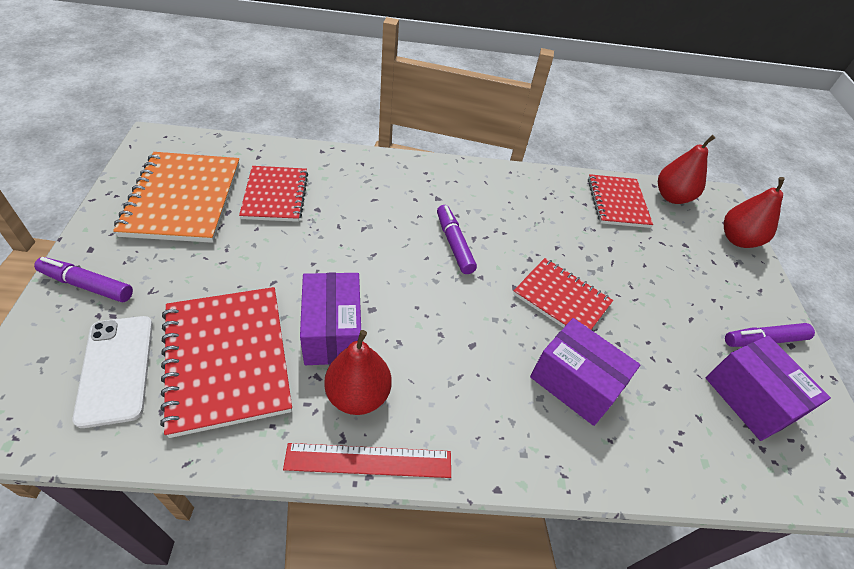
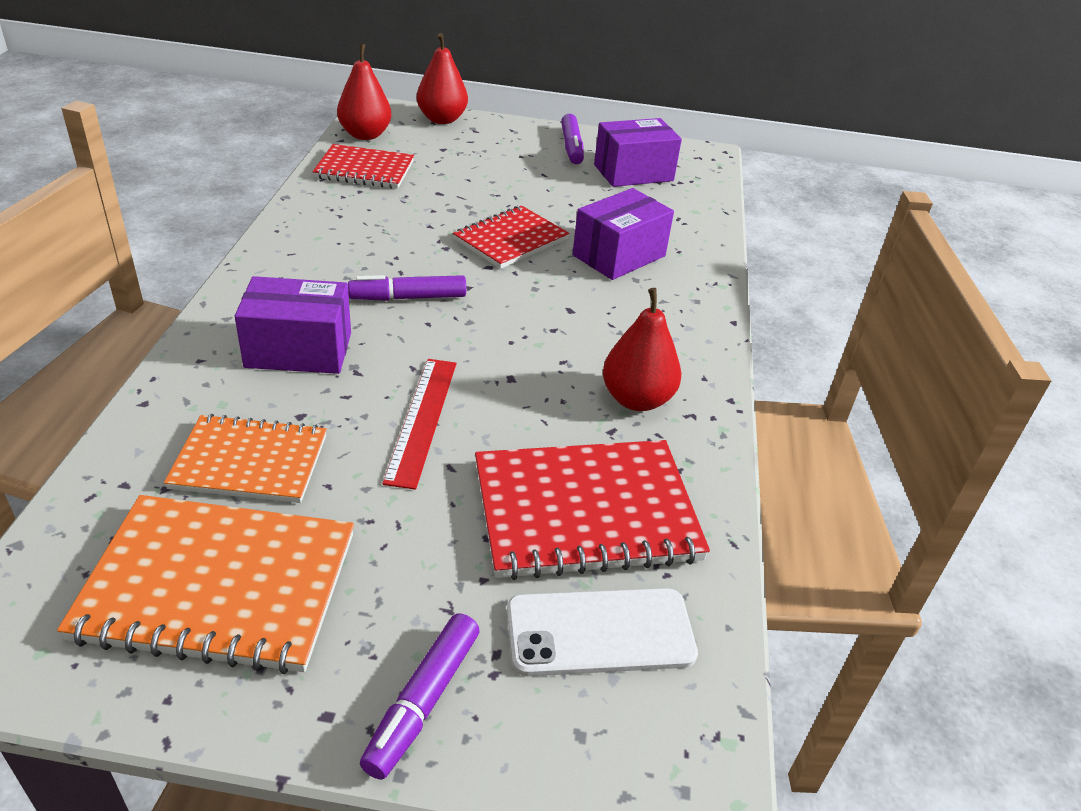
camera: 80 degrees left, 10 degrees down
red notebook [239,166,308,222] -> orange notebook [164,414,327,503]
red ruler [283,443,451,478] -> red ruler moved to [382,359,456,490]
purple box [300,273,361,365] -> purple box moved to [235,276,351,374]

